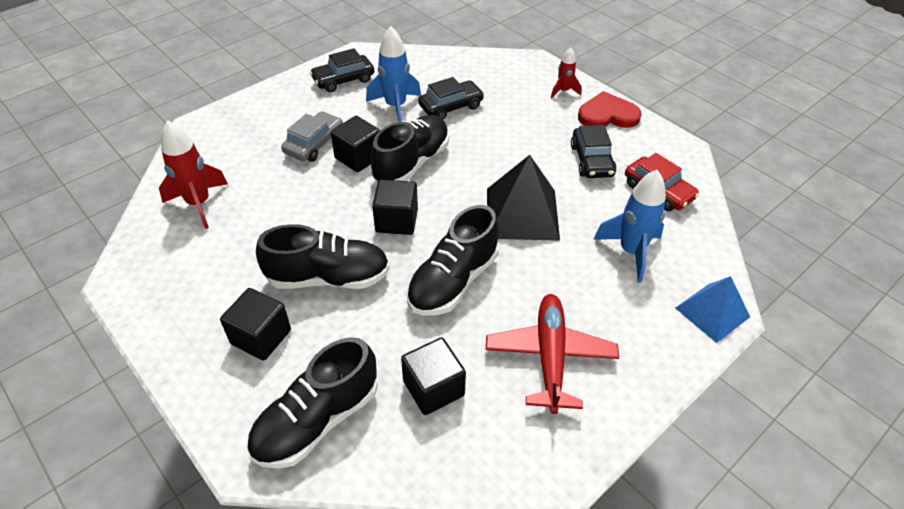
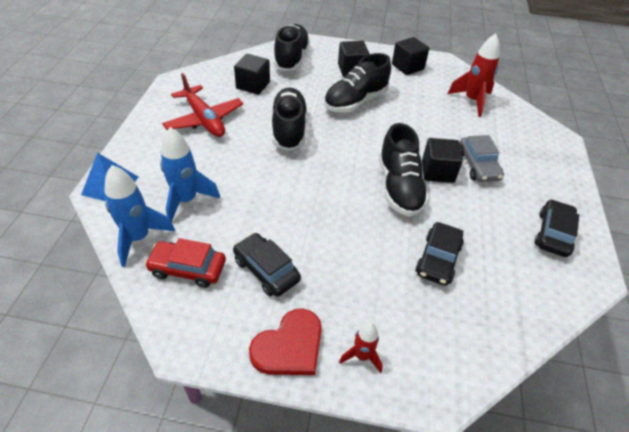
camera: 140 degrees right, 0 degrees up
blue rocket [366,26,421,122] -> blue rocket moved to [104,165,175,267]
black cube [372,179,418,235] -> black cube moved to [392,37,429,75]
black pyramid [487,155,560,241] -> none

